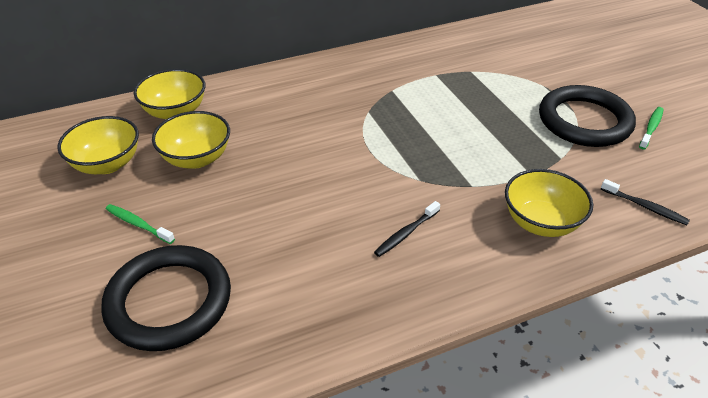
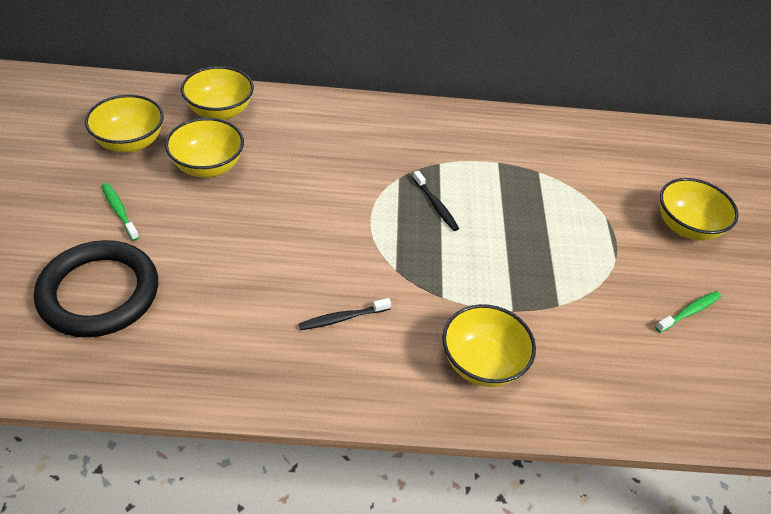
camera: 20 degrees right, 5 degrees up
black ring [539,85,636,147] -> none
black toothbrush [601,179,690,225] -> black toothbrush moved to [413,171,459,231]
none -> yellow bowl [660,178,739,241]

